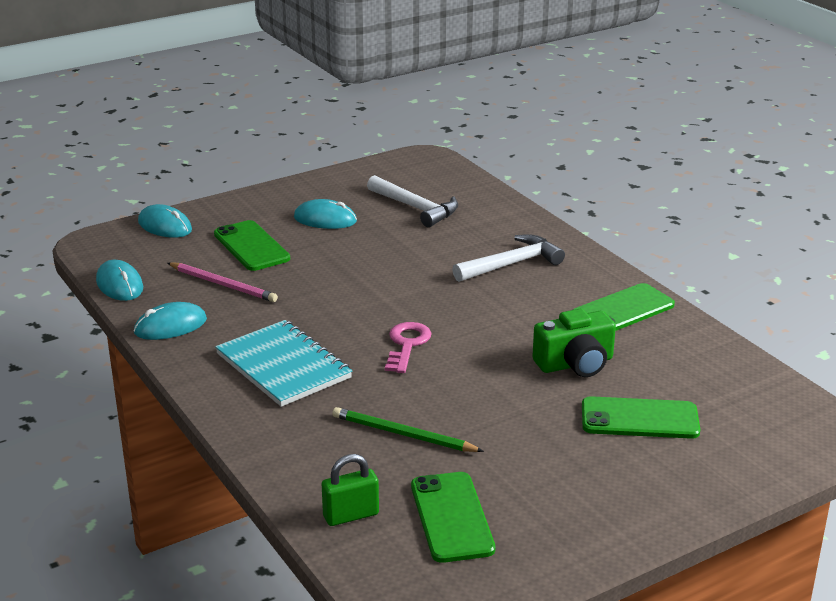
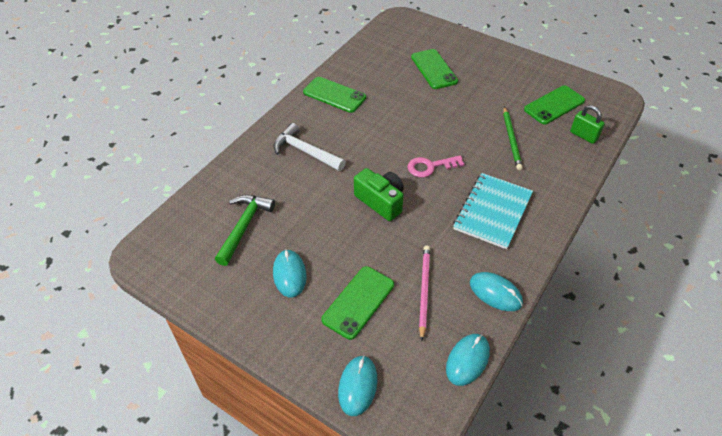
camera: 115 degrees left, 20 degrees up
white hammer [367,175,458,227] -> green hammer [215,195,275,266]
green camera [532,309,616,377] -> green camera moved to [354,168,404,221]

